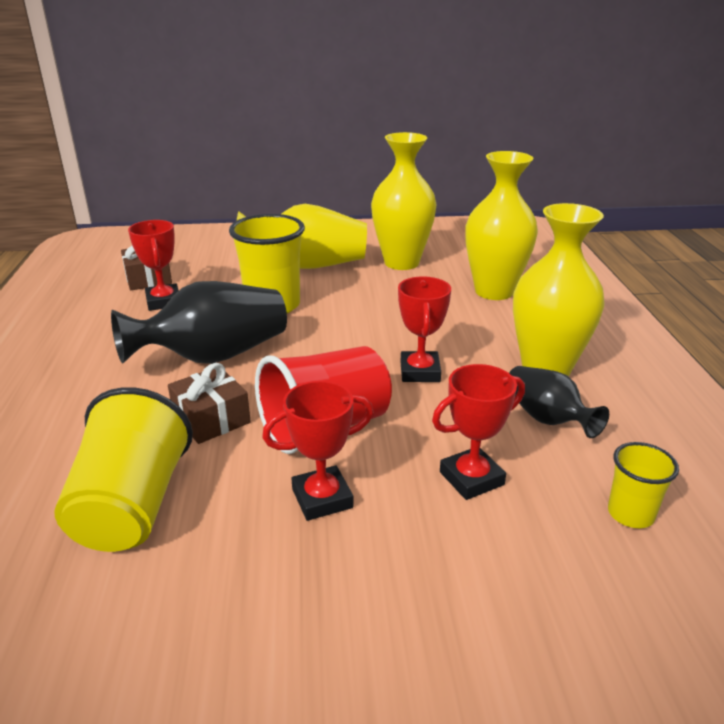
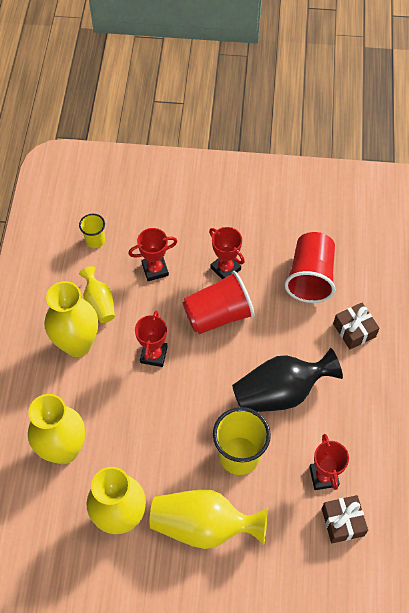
camera: 170 degrees left, 30 degrees up
yellow cup [54,387,193,552] -> red cup [285,232,335,303]
brown gift [168,363,251,444] -> brown gift moved to [333,302,380,349]
red trophy [262,381,373,521] -> red trophy turned 60 degrees clockwise [209,227,245,279]
black vase [509,366,609,438] -> yellow vase [79,266,115,323]

